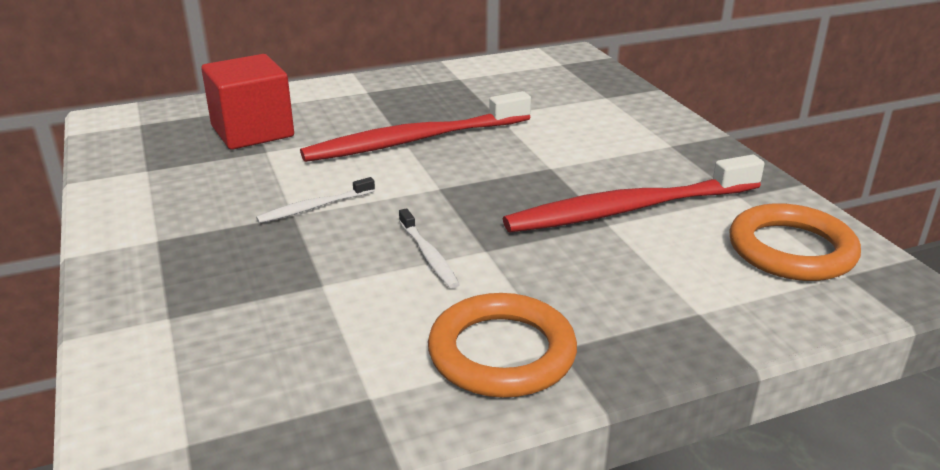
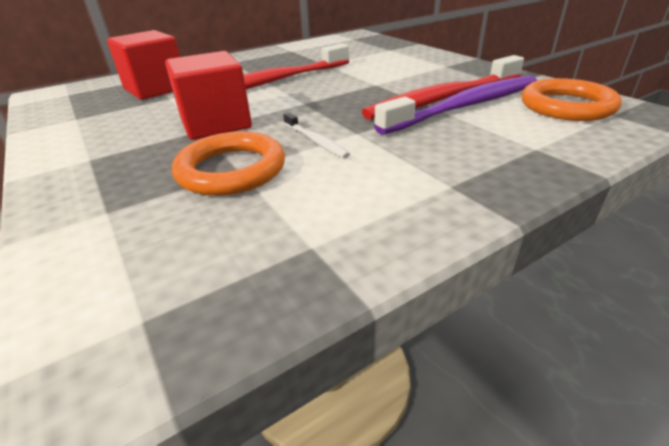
camera: 10 degrees left, 5 degrees up
white toothbrush [256,177,375,223] -> red cube [165,51,252,140]
orange ring [428,293,577,398] -> orange ring moved to [172,131,285,196]
none -> purple toothbrush [374,75,537,135]

